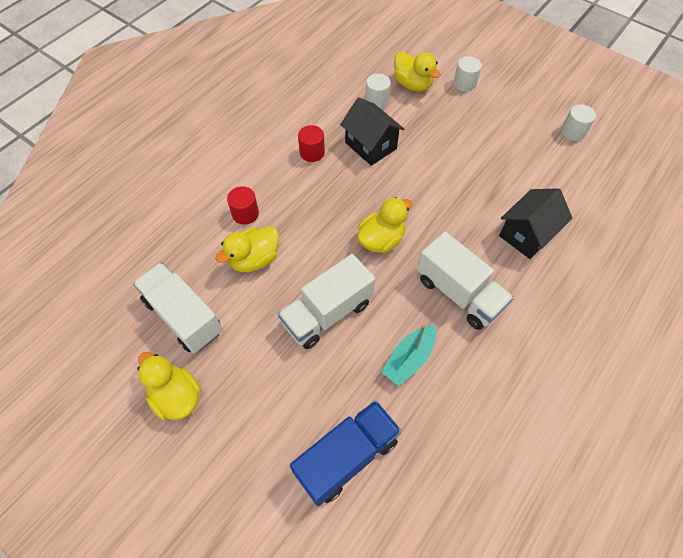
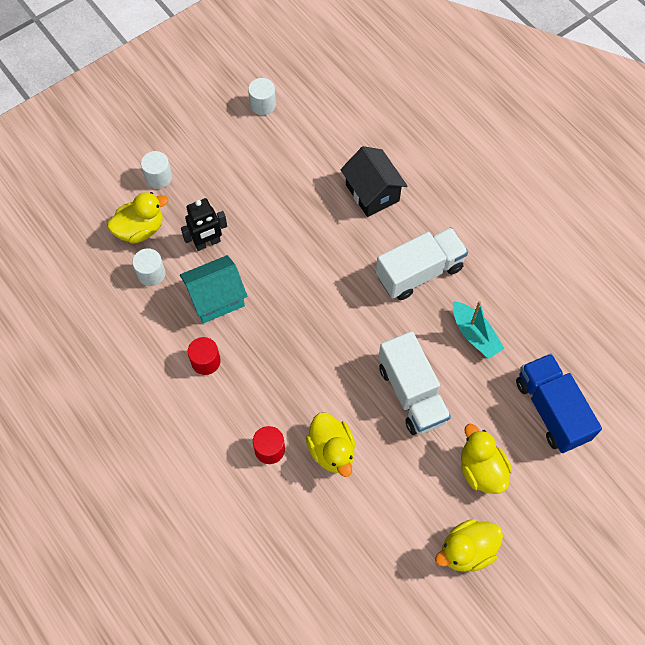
camera: 75 degrees left, 5 degrees up
white truck [133,262,223,353] -> none
black house [340,97,404,166] -> turquoise house [180,255,247,323]
yellow duck [357,197,412,253] -> yellow duck moved to [461,424,512,494]
none -> black robot [181,198,227,251]

